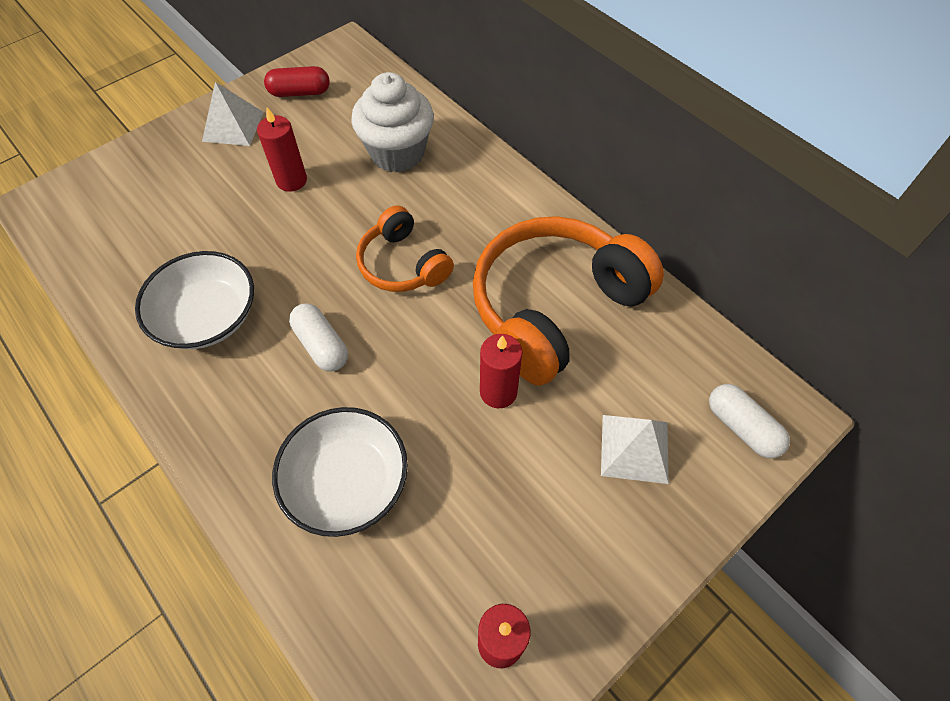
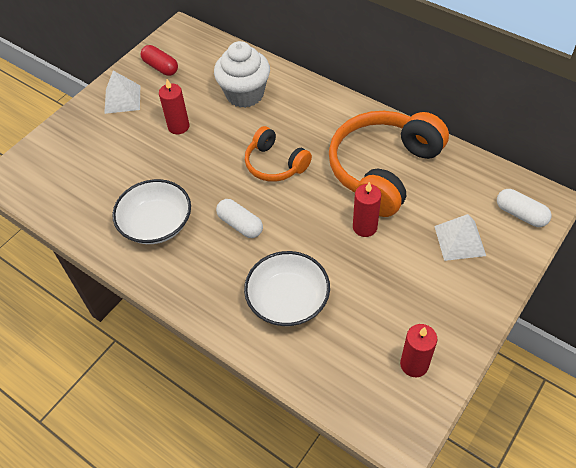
camera: 10 degrees left, 5 degrees down
red capsule [264,66,330,97] -> red capsule turned 60 degrees clockwise [141,45,178,76]

